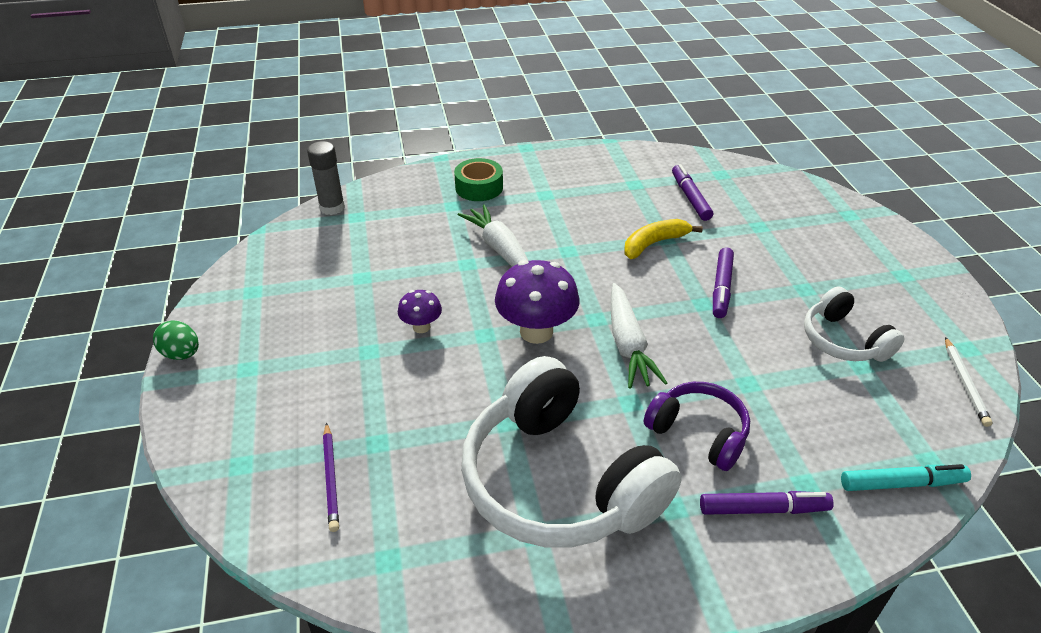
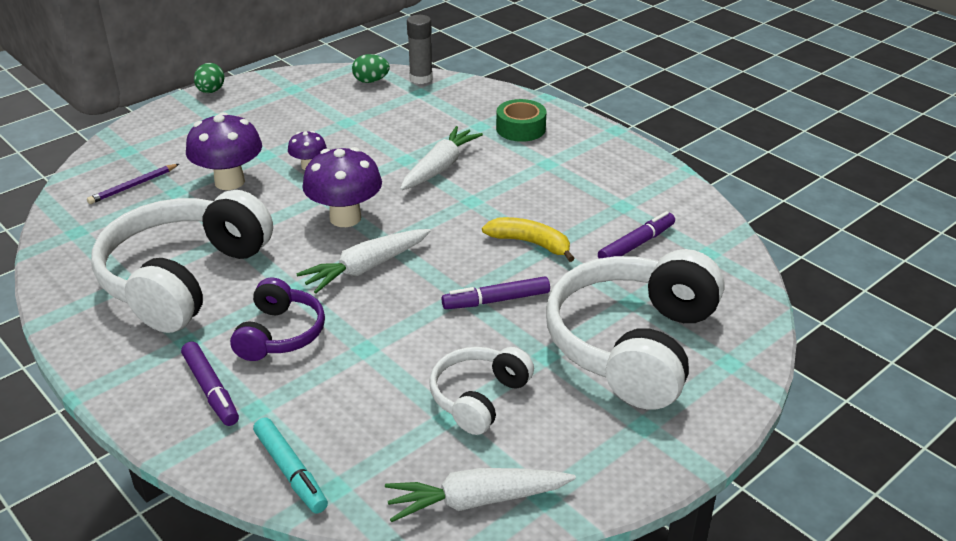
camera: 60 degrees right, 5 degrees down
white pencil [945,337,993,427] -> white carrot [385,468,576,522]
none -> purple mushroom [186,112,262,190]
none -> green egg [352,54,390,83]
none -> white headphones [546,249,724,409]

